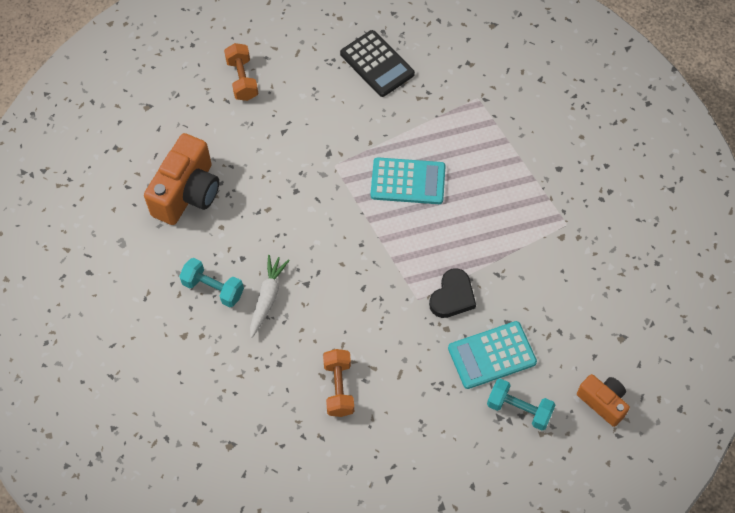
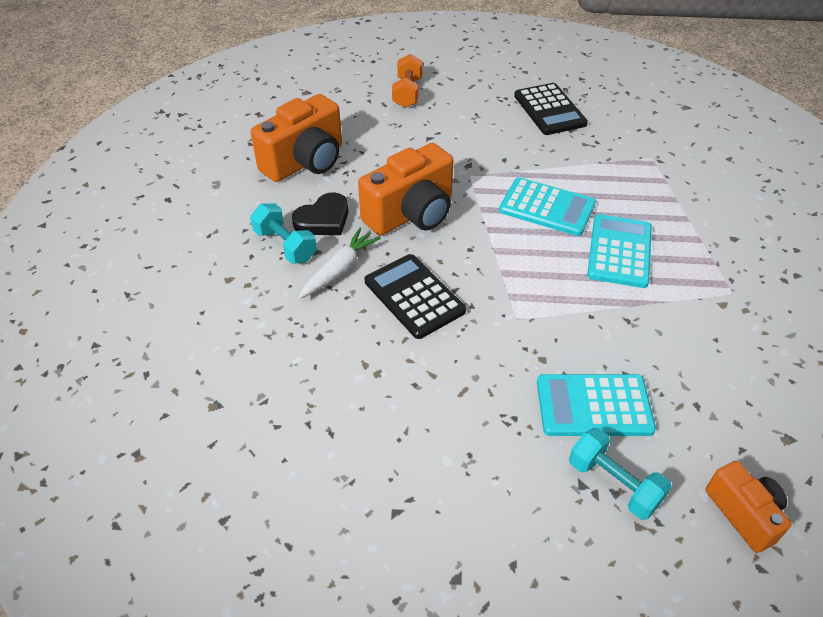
camera: 20 degrees right, 15 degrees down
orange dumbbell [323,349,354,417] -> none
black heart [429,268,476,318] -> black heart moved to [292,192,348,235]
none -> orange camera [358,143,453,235]
none -> black calculator [365,254,466,339]
none -> turquoise calculator [587,214,652,288]

